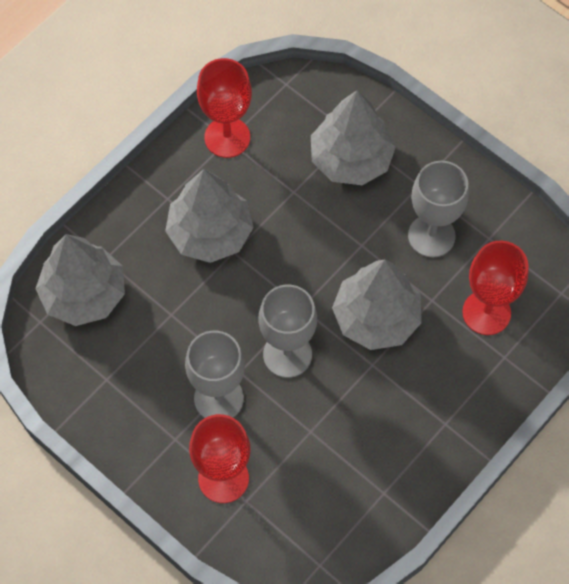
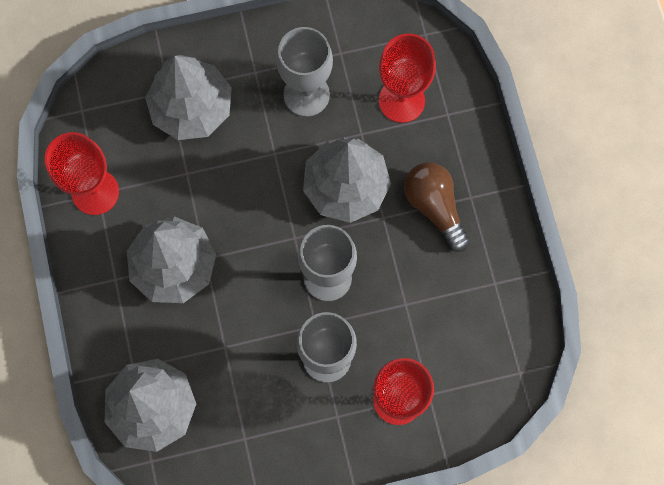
camera: 55 degrees left, 10 degrees up
none -> brown light bulb [404,162,470,252]

